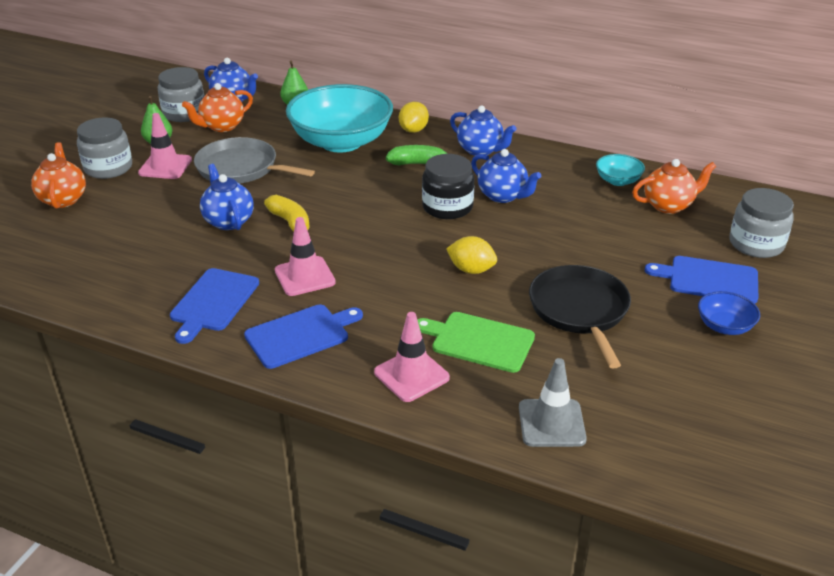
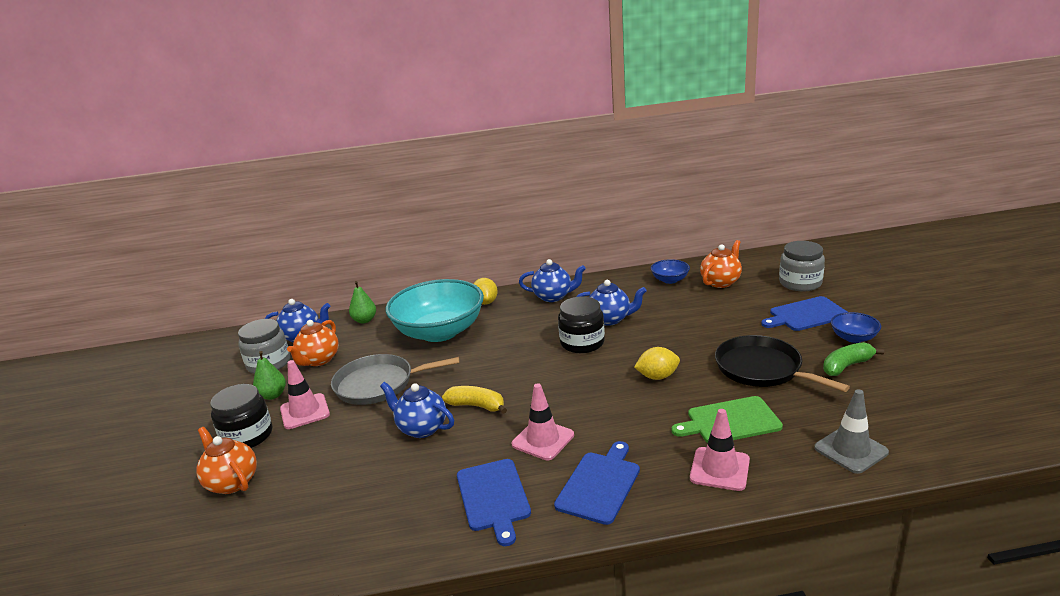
camera: 30 degrees left, 10 degrees down
grey jar [77,118,132,179] -> black jar [210,384,272,448]
green banana [386,145,447,165] -> green banana moved to [823,342,884,376]
turquoise bowl [596,154,645,186] -> blue bowl [651,259,690,284]

